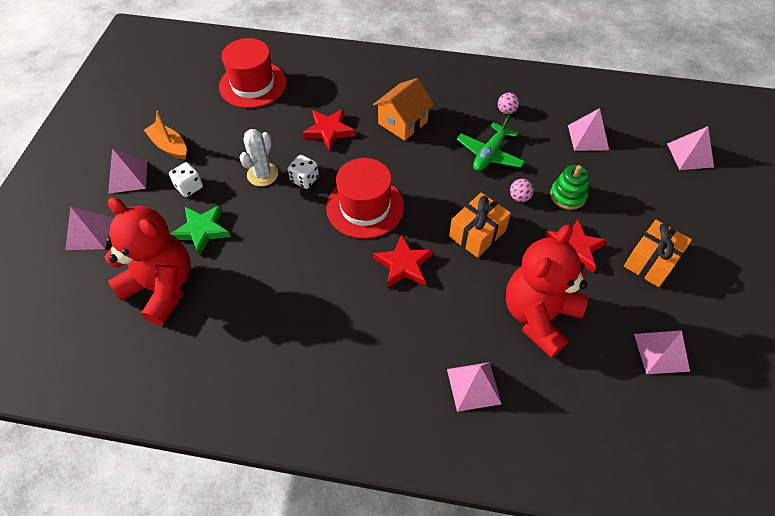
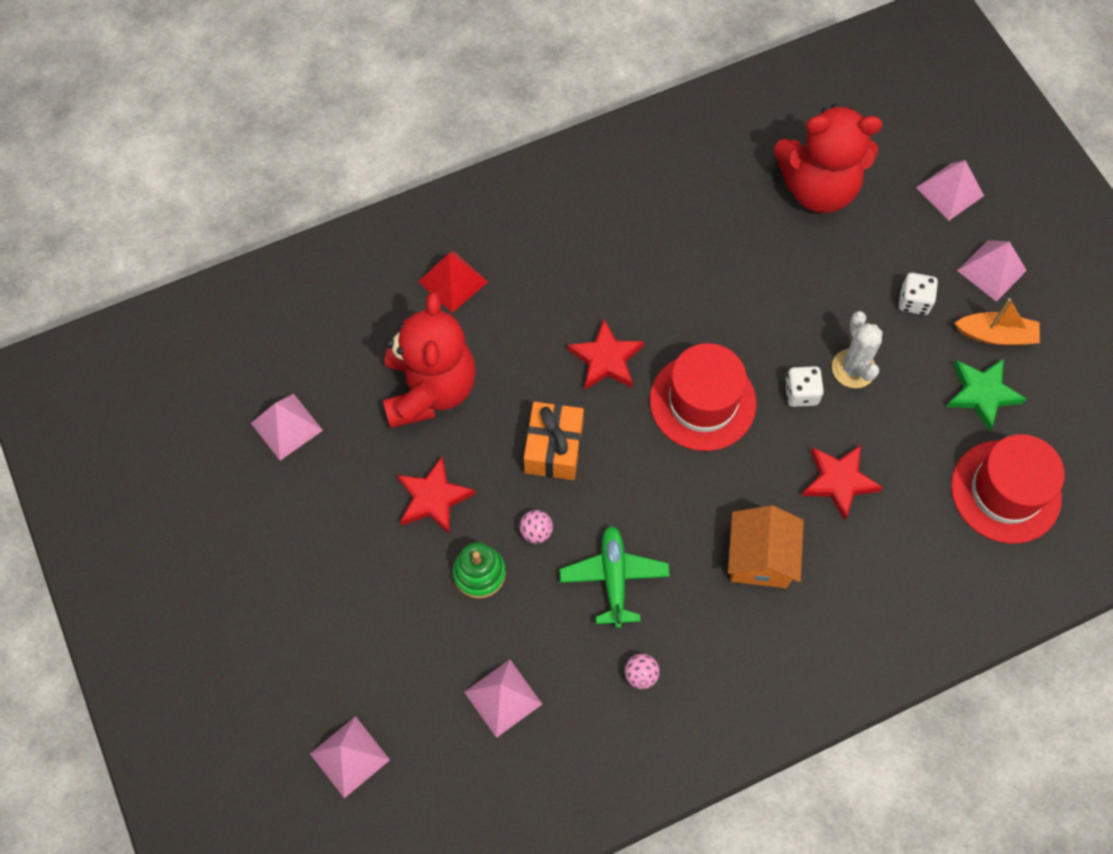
camera: 145 degrees right, 10 degrees up
green star [170,205,231,256] -> green star moved to [946,358,1026,431]
pink pyramid [447,362,501,412] -> red pyramid [418,251,488,313]
orange gift [624,220,692,287] -> none

